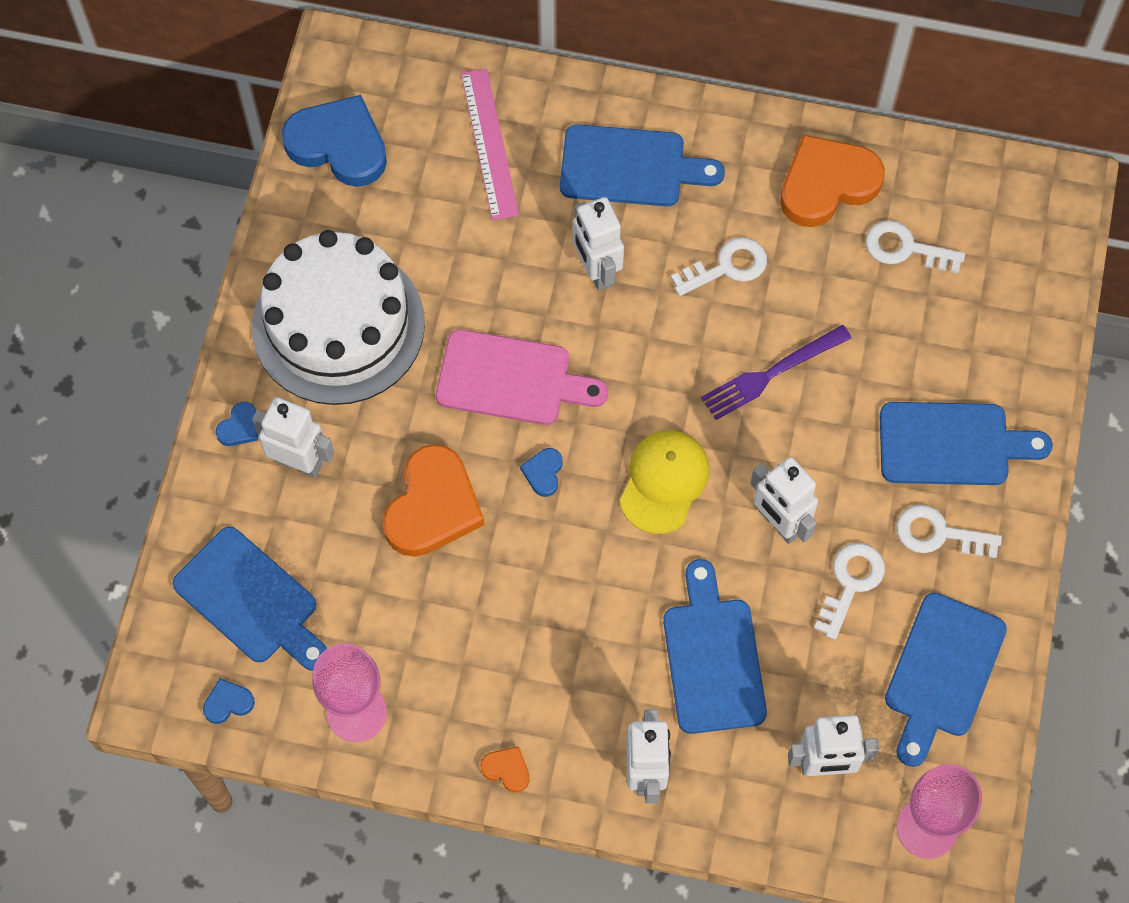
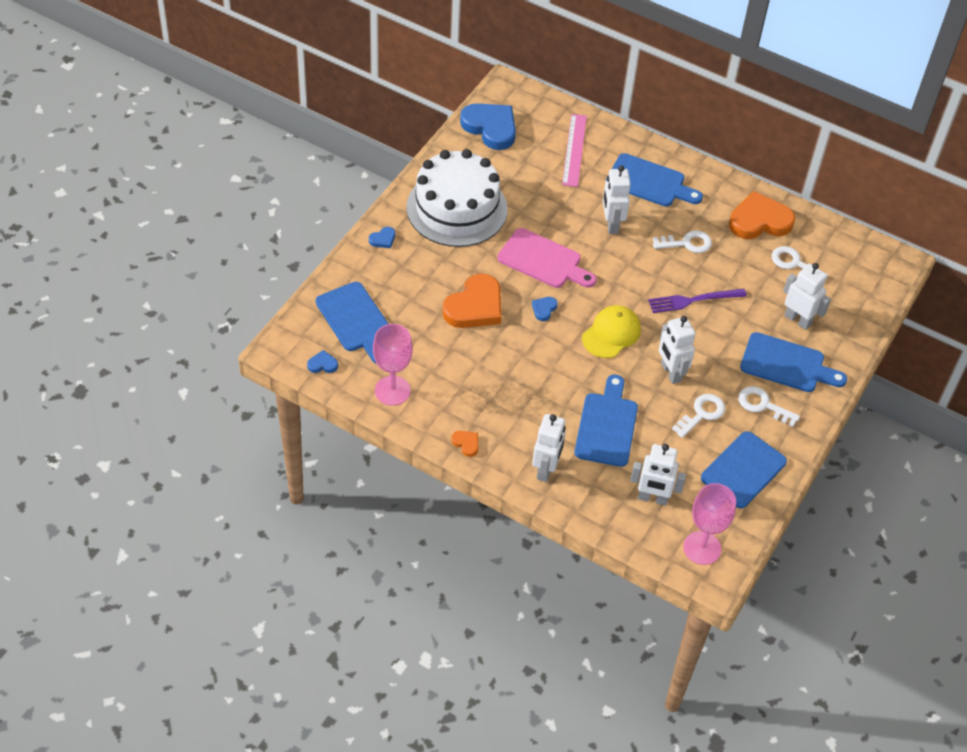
camera: 15 degrees right, 15 degrees down
white robot [252,397,334,478] -> white robot moved to [783,263,831,330]

